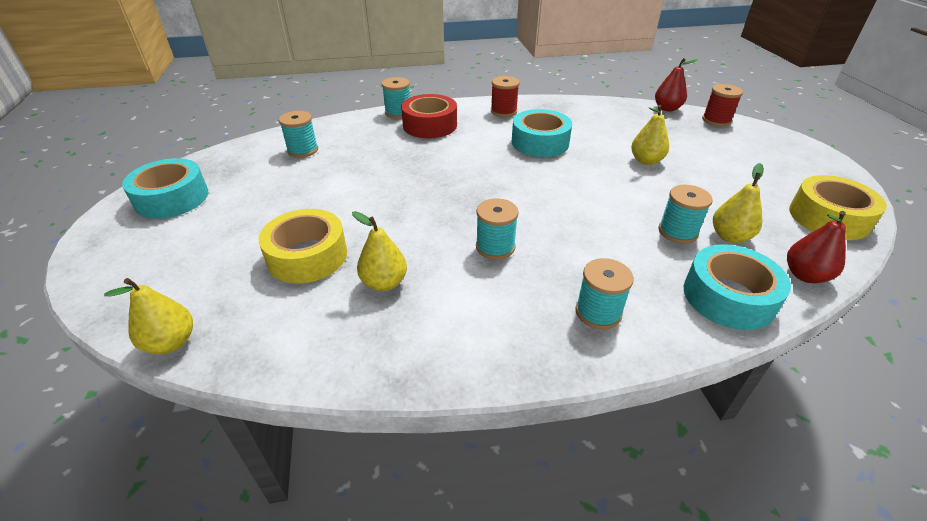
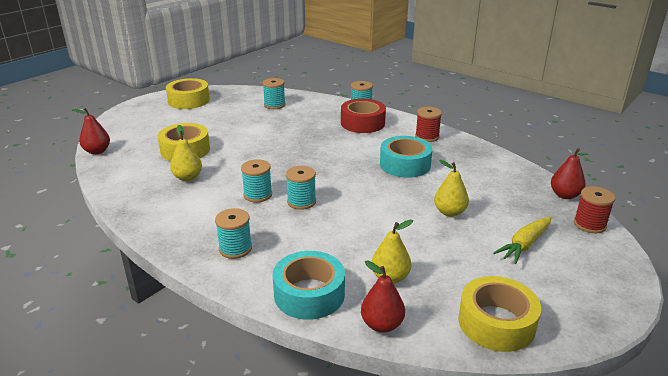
camera: 50 degrees right, 10 degrees down
yellow pear [104,278,193,354] -> red pear [72,108,110,154]
turquoise tape [122,158,208,219] -> yellow tape [166,78,210,109]
turquoise spool [658,185,713,244] -> turquoise spool moved to [286,166,316,210]
none -> yellow carrot [493,217,551,264]

